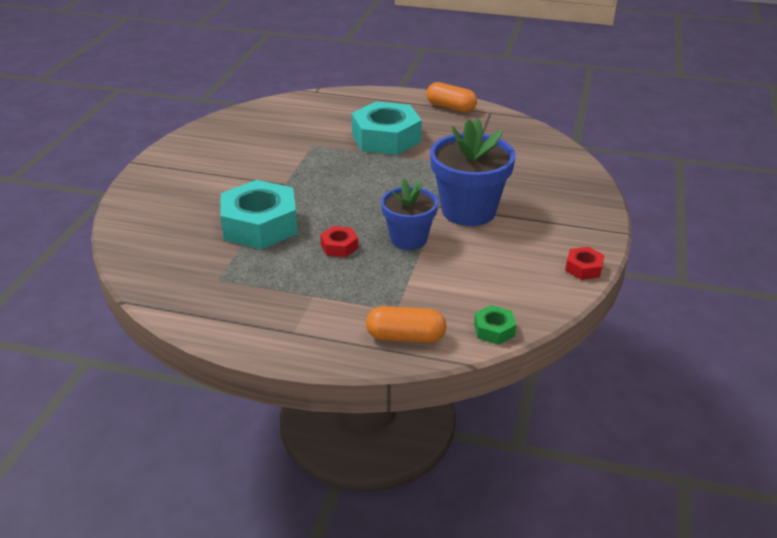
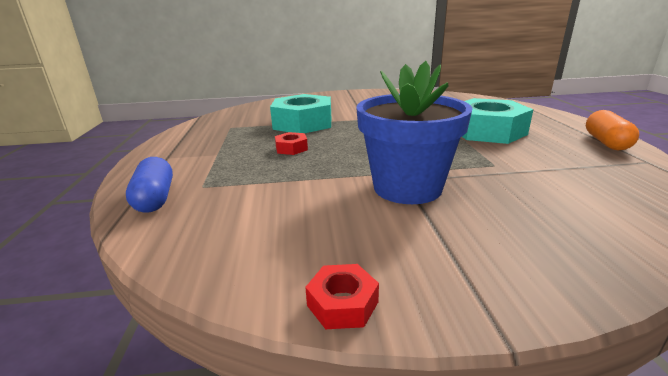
camera: 70 degrees right, 10 degrees down
orange capsule [366,306,447,343] -> blue capsule [126,157,173,213]
blue flower pot [381,178,438,250] -> none
green nut [474,305,516,345] -> none

